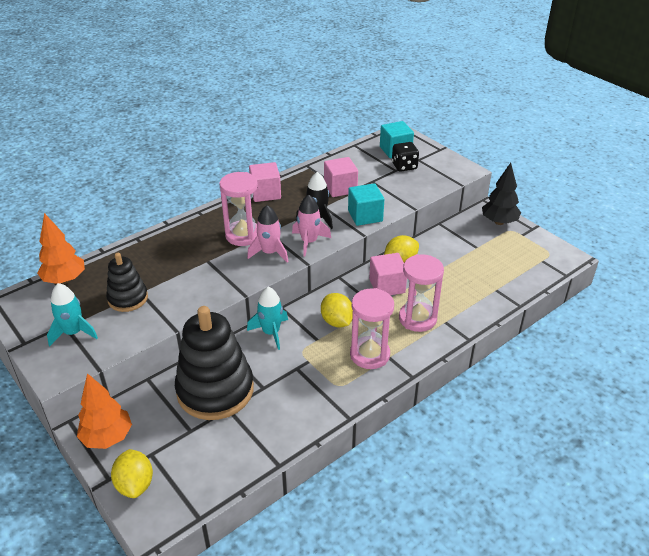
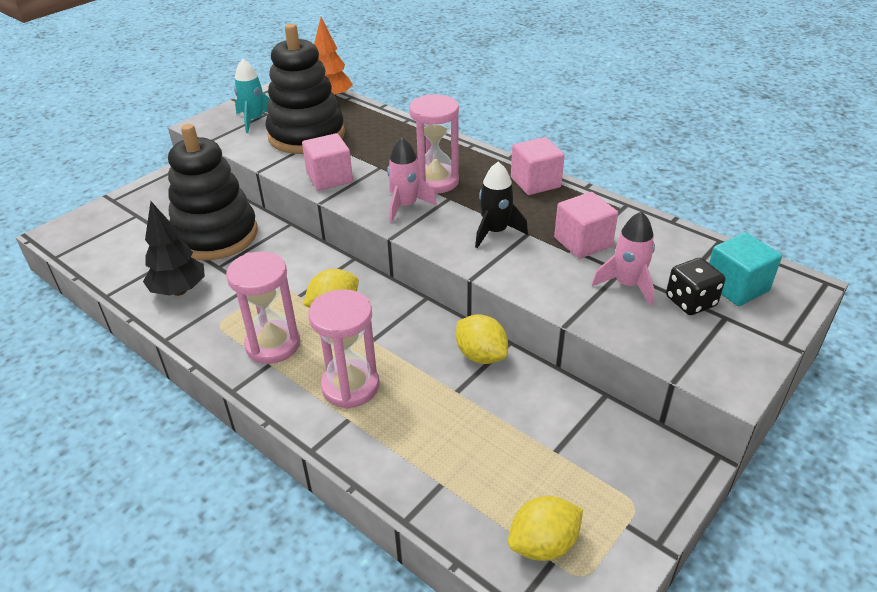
camera: 80 degrees right, 0 degrees up
orange tree [77,373,132,449] -> none
black stacking toy [106,253,148,312] -> black stacking toy [265,23,345,154], size x1.82
yellow lemon [111,449,153,498] -> yellow lemon moved to [508,496,583,561]
turquoise rocket [247,287,288,350] -> none
pink rocket [292,194,331,257] -> pink rocket moved to [592,211,655,306]
turquoise cube [348,183,384,226] -> none
pink cube [369,253,407,295] -> pink cube moved to [302,133,353,191]
black tree [482,163,521,225] -> black tree moved to [143,201,205,296]

